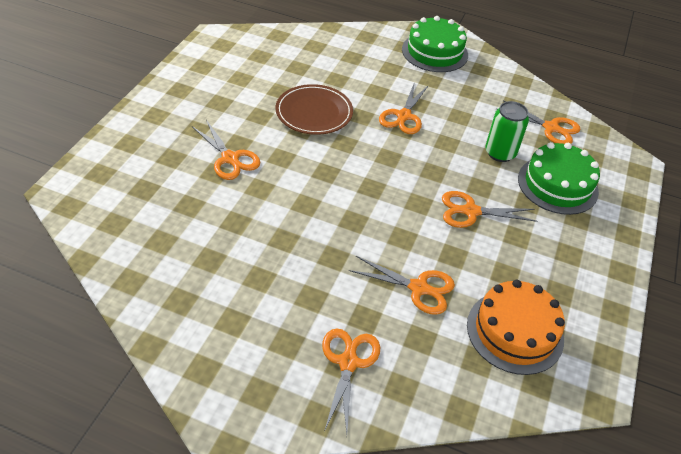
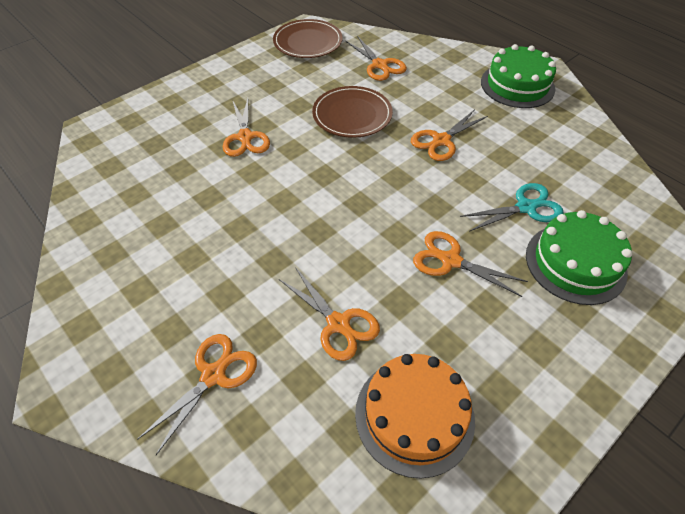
camera: 30 degrees right, 5 degrees up
green can [485,101,529,162] -> turquoise scissors [460,183,564,231]
orange scissors [503,100,580,144] -> orange scissors moved to [346,36,407,81]
none -> brown plate [273,19,342,58]

